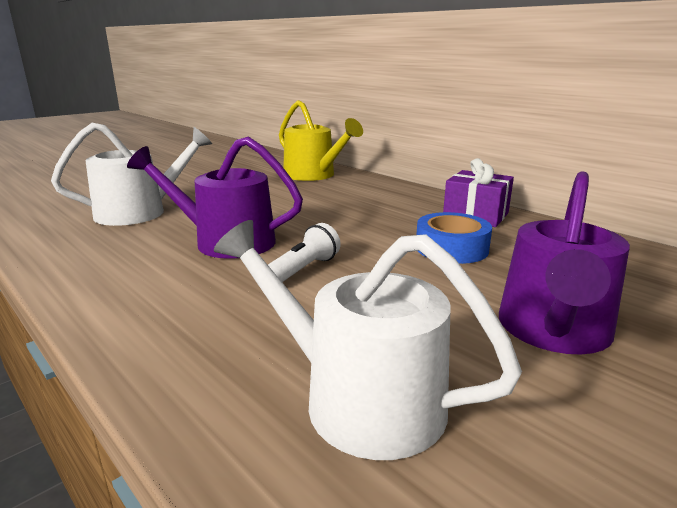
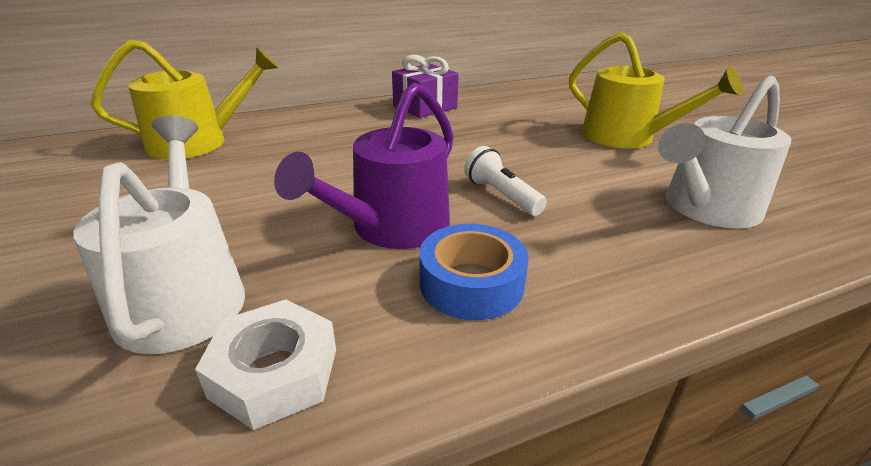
camera: 70 degrees left, 10 degrees up
blue tape [416,212,492,264] -> blue tape moved to [419,224,529,320]
purple watering can [499,171,630,355] -> yellow watering can [569,32,743,149]
none -> white nut [195,299,336,430]

